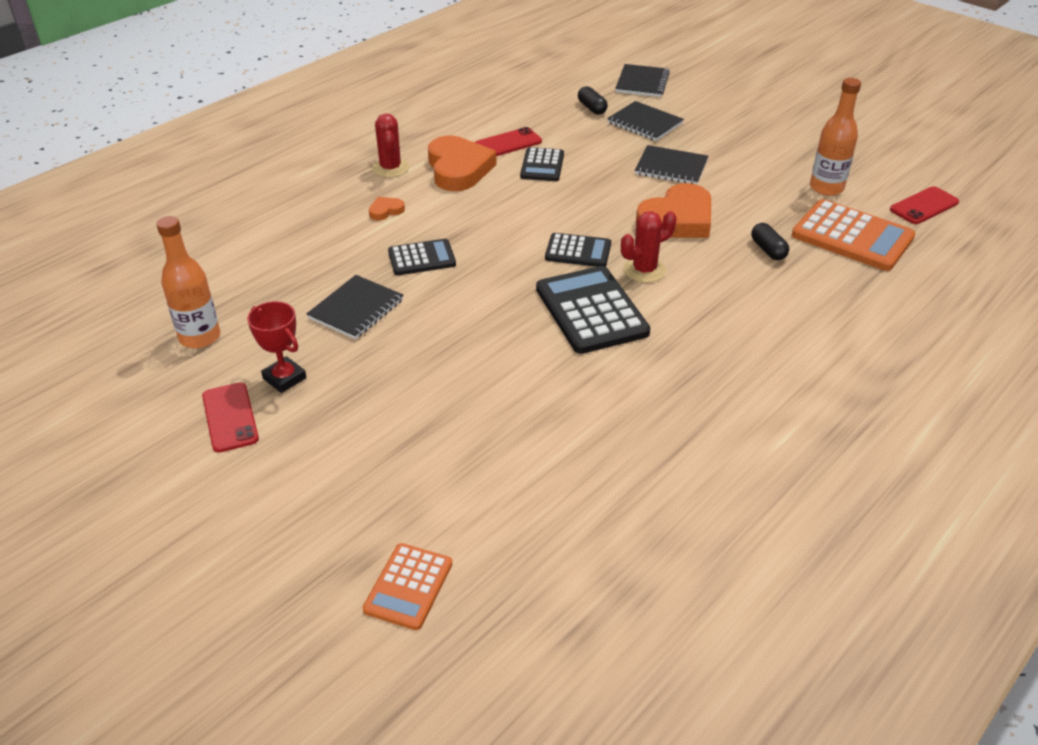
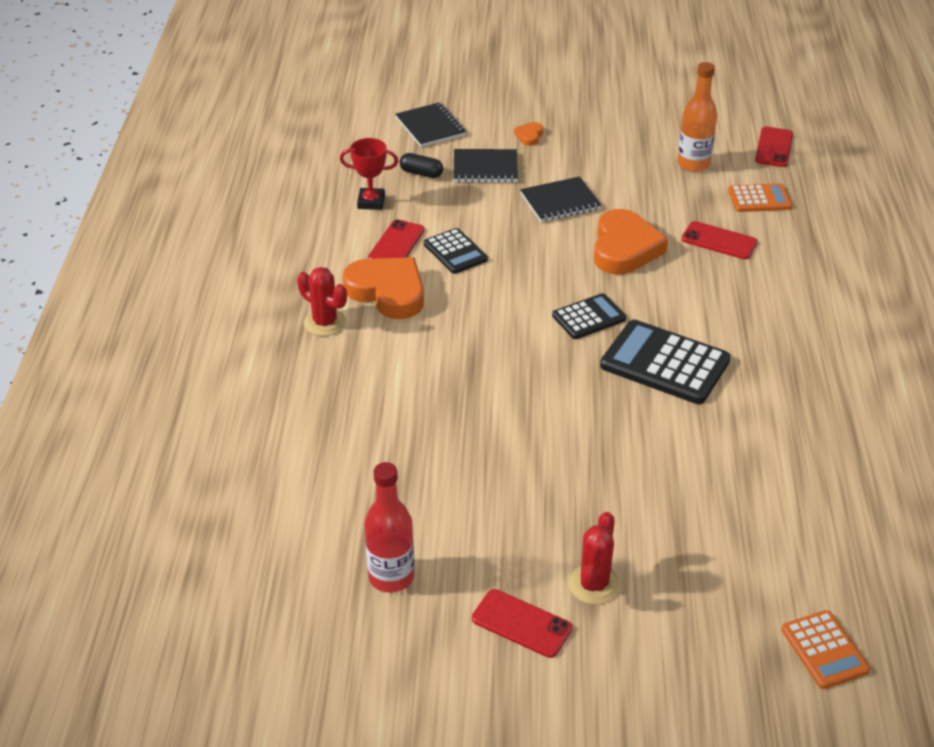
camera: 40 degrees left, 0 degrees up
orange bottle [156,216,220,348] -> red bottle [364,462,414,592]
red trophy [247,301,307,393] -> red trophy moved to [340,138,398,210]
black notebook [306,275,403,339] -> none
orange heart [369,197,405,220] -> orange heart moved to [514,122,543,146]
black calculator [388,239,456,275] -> none
red cactus [621,211,676,283] -> red cactus moved to [568,512,621,605]
black capsule [751,223,789,260] -> red phone [681,221,758,259]
orange calculator [792,199,915,271] -> orange calculator [728,183,792,212], size x0.59

